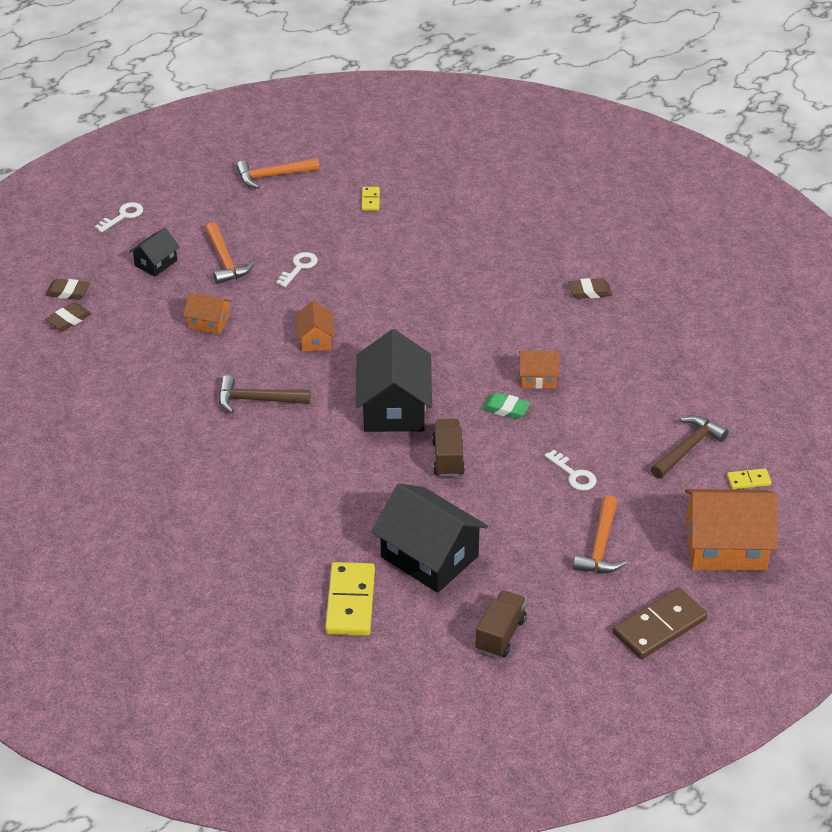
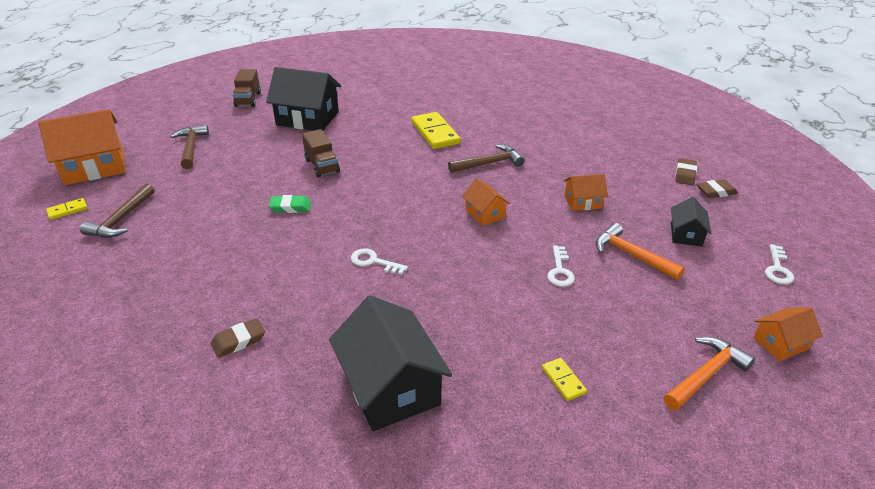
camera: 155 degrees right, 5 degrees down
yellow domino [325,562,375,636] -> yellow domino moved to [411,112,460,149]
black house [356,329,432,432] -> black house moved to [329,295,452,431]
orange house [519,351,560,389] -> orange house moved to [753,307,823,361]
white key [544,450,596,491] -> white key moved to [351,248,408,275]
orange hammer [573,495,627,573] -> brown hammer [170,124,209,169]
brown domino [613,588,708,659] -> none

